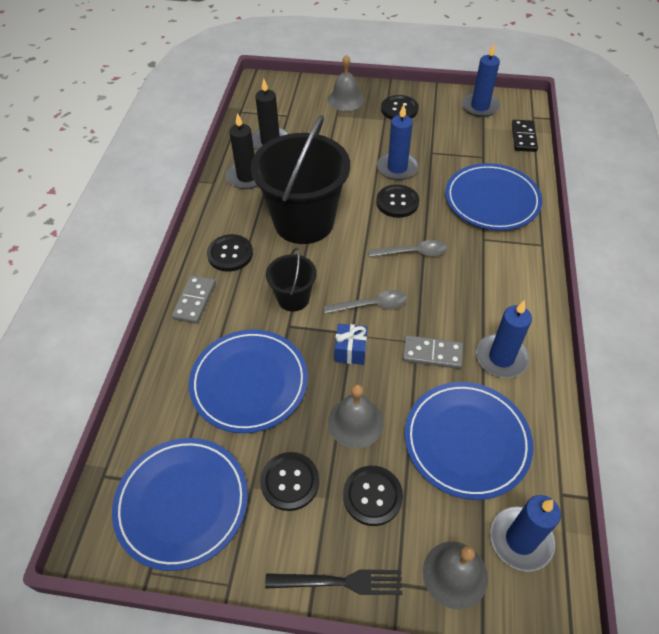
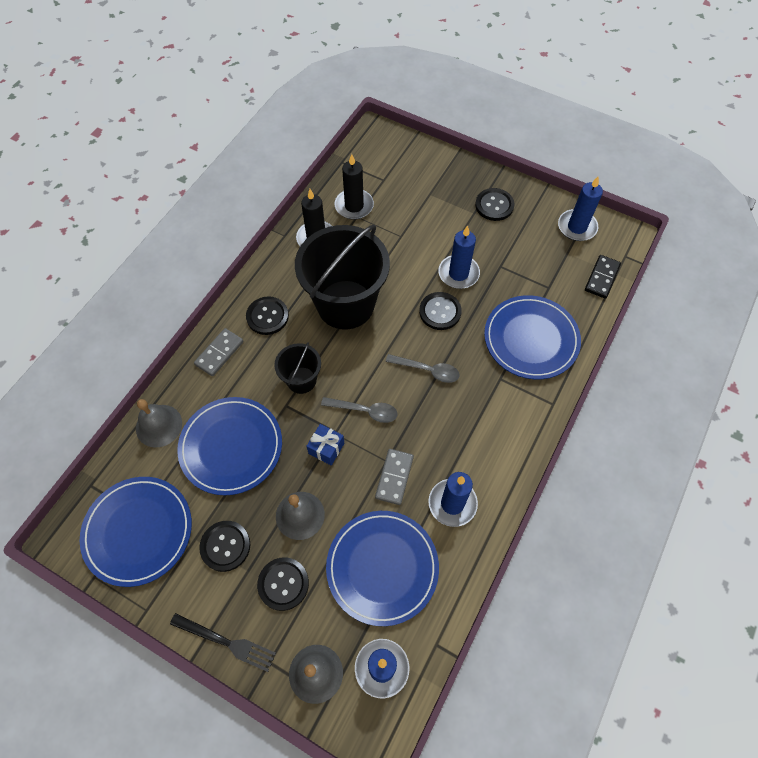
camera: 20 degrees right, 10 degrees up
grey bell [328,55,364,111] -> grey bell moved to [136,399,182,448]
grey domino [403,335,463,369] -> grey domino turned 75 degrees clockwise [375,449,414,505]

